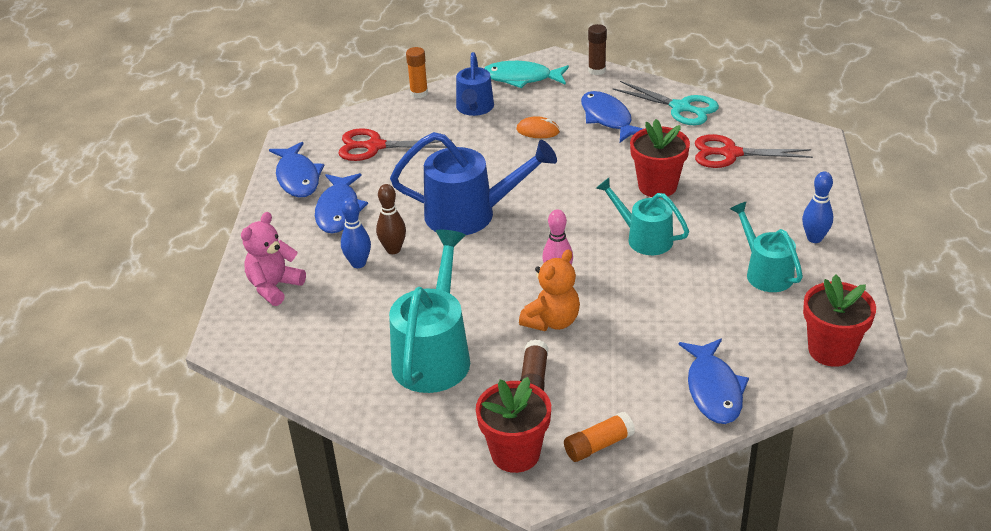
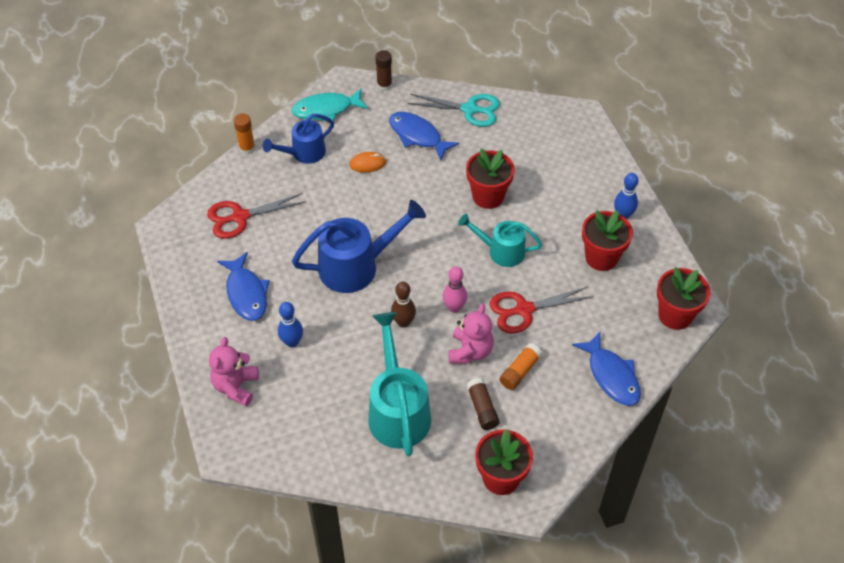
camera: 25 degrees left, 15 degrees up
blue fish [269,142,325,197] -> none
brown bowling pin [376,184,406,254] -> brown bowling pin moved to [391,282,416,328]
blue watering can [456,52,494,116] -> blue watering can turned 75 degrees clockwise [263,114,334,164]
orange teddy bear [519,249,580,331] -> pink teddy bear [449,304,494,364]
orange glue stick [564,412,635,462] -> orange glue stick moved to [500,343,542,390]
red scissors [695,134,813,168] -> red scissors moved to [490,287,594,334]
turquoise watering can [730,201,803,292] -> red flower pot [582,210,633,271]

